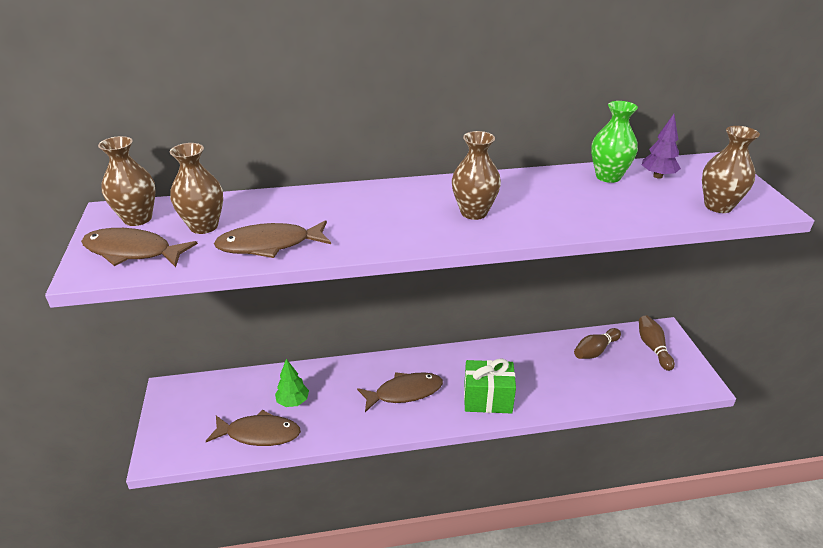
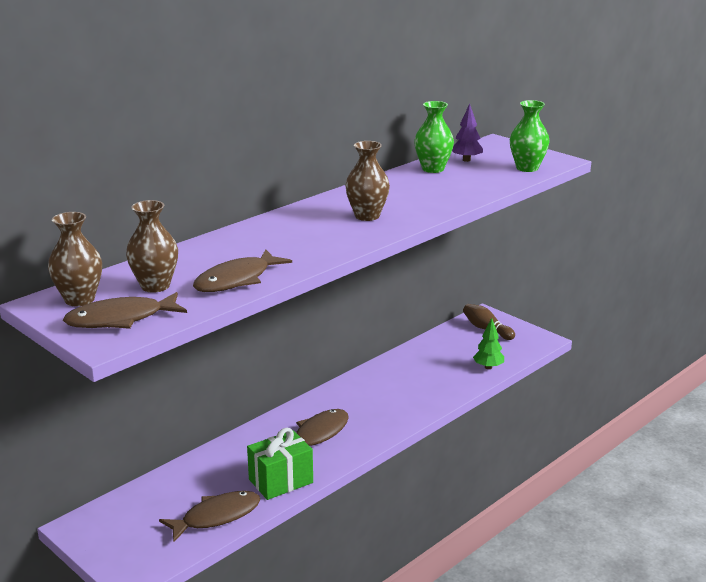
camera: 35 degrees left, 10 degrees down
green tree [275,359,309,407] -> green tree moved to [473,318,504,369]
green gift [464,359,516,413] -> green gift moved to [247,428,313,500]
brown bowling pin [574,328,621,359] -> none
brown vase [702,126,760,213] -> green vase [510,100,550,172]

